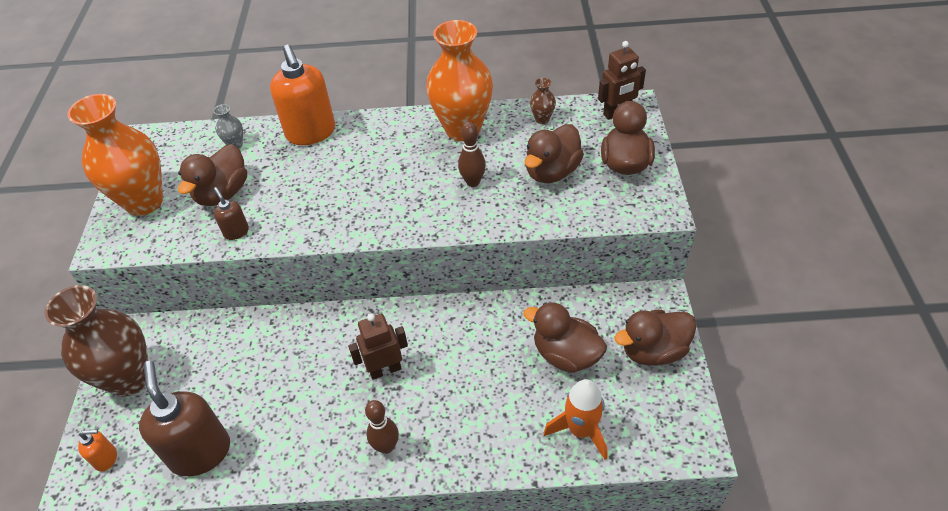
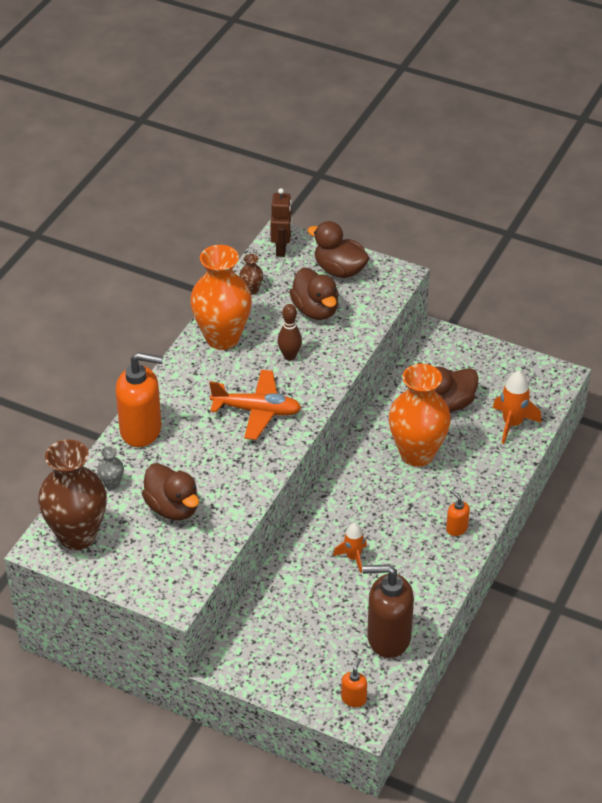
camera: 65 degrees left, 5 degrees down
brown vase [44,285,148,396] -> brown vase moved to [38,440,107,550]
orange vase [67,94,163,216] -> orange vase moved to [389,364,451,467]
brown soap dispenser [214,187,249,240] -> none
brown robot [348,314,408,380] -> none
brown bowling pin [365,400,399,454] -> orange soap dispenser [446,490,470,536]
brown duck [614,310,697,366] -> none
none -> orange plane [209,370,301,440]
none -> orange rocket [333,523,367,573]

